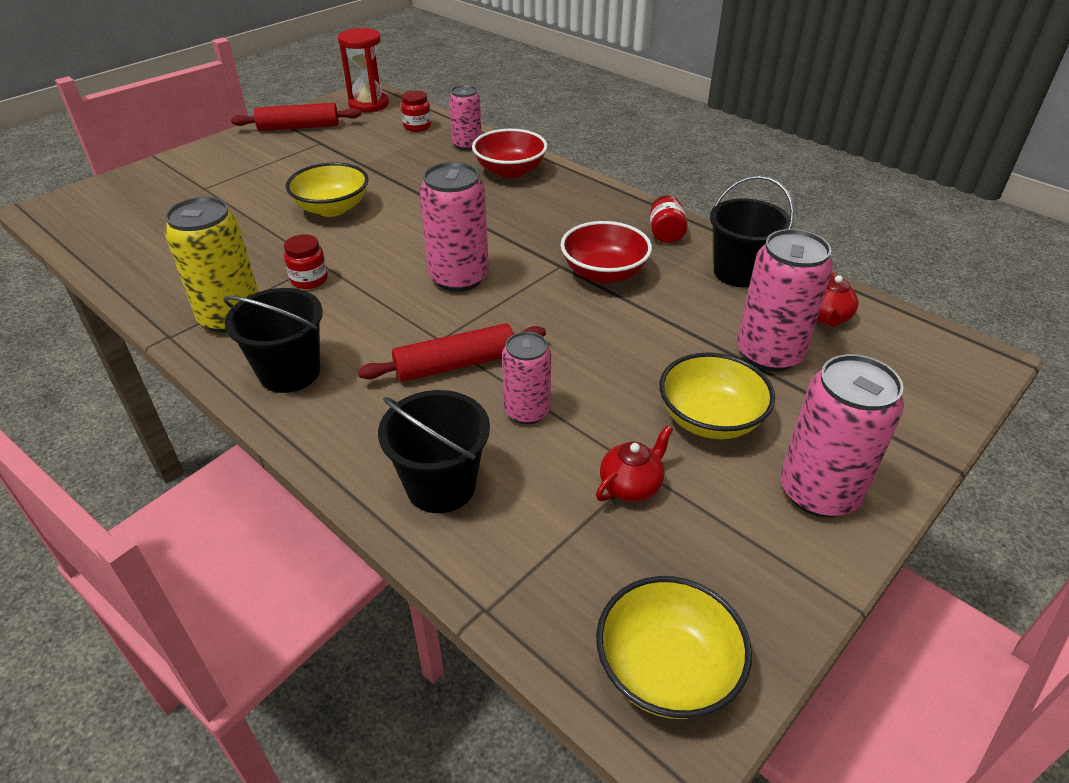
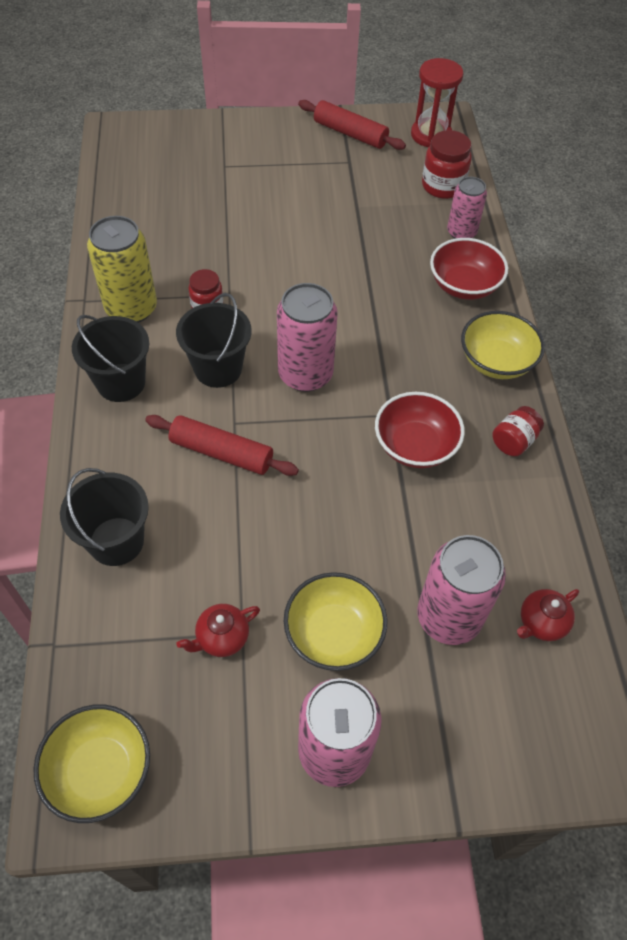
camera: 40 degrees right, 15 degrees up
yellow bowl [286,162,369,217] -> yellow bowl moved to [461,311,545,379]
red jar [401,90,431,132] -> red jar [422,130,472,199], size x1.52
pink can [502,332,551,424] -> none
red teapot [596,425,673,502] -> red teapot turned 150 degrees clockwise [176,604,260,657]
black bucket [710,175,794,288] -> black bucket moved to [176,293,252,388]

